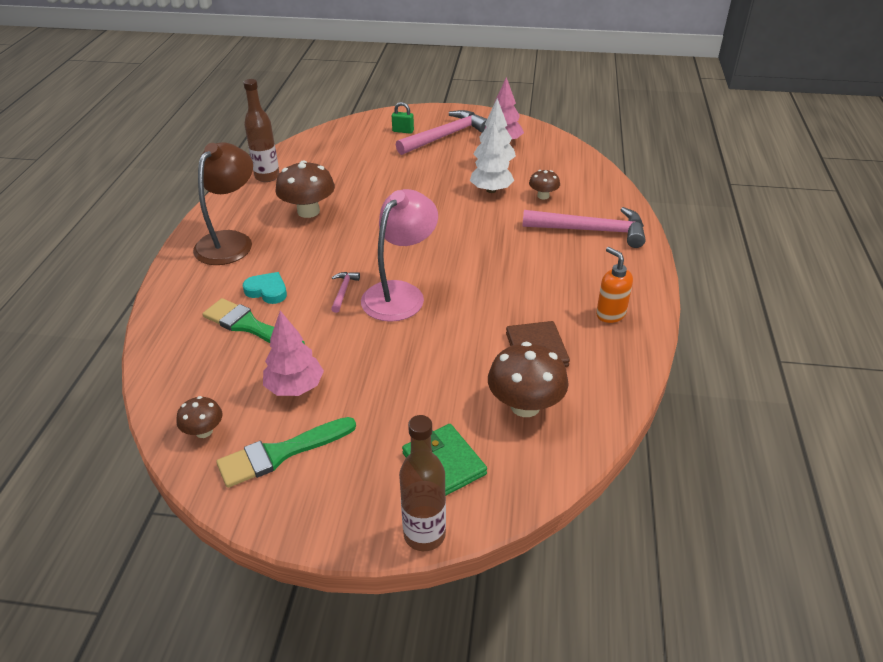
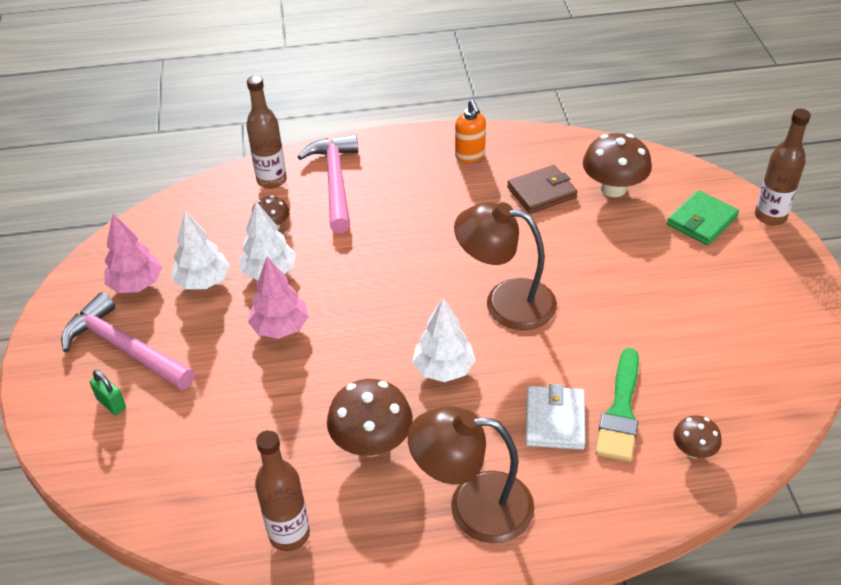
camera: 105 degrees left, 5 degrees up
brown mushroom [176,396,222,438] -> brown mushroom moved to [673,415,722,458]
green brush [216,417,356,488] -> none
turquoise heart [243,272,287,304] -> white wallet [525,384,585,450]
pink tree [263,311,324,396] -> pink tree moved to [248,257,309,339]
pink hammer [331,272,360,313] -> none
pink lamp [361,189,438,322] -> brown lamp [454,202,557,330]
green padlock [392,102,414,134] -> green padlock turned 45 degrees counterclockwise [90,370,126,415]
orange soap dispenser [596,247,633,323] -> orange soap dispenser turned 60 degrees counterclockwise [455,100,486,163]
none -> brown bottle [246,76,287,189]
none -> white tree [412,298,476,382]

